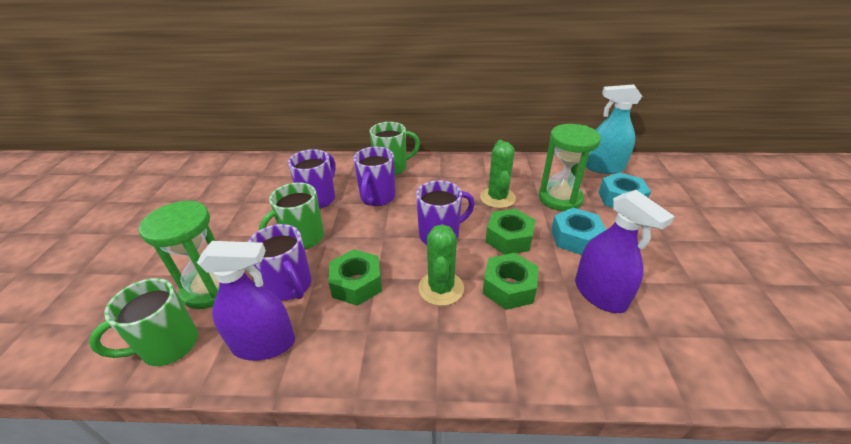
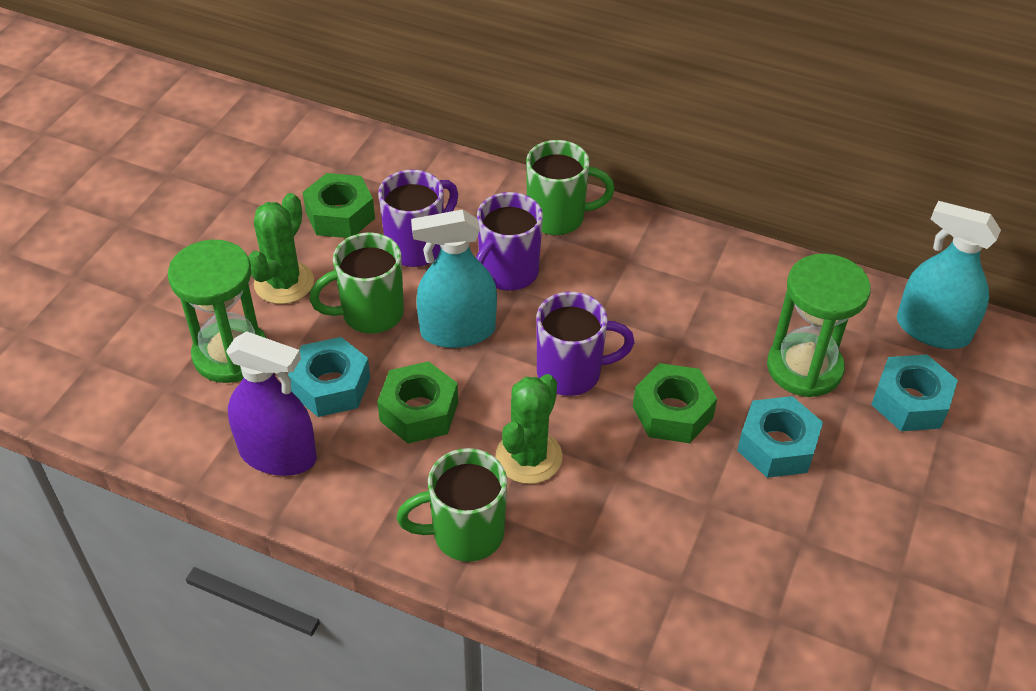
camera: 20 degrees right, 10 degrees up
green mug [89,278,198,366] -> green mug moved to [397,448,507,562]
purple mug [248,224,312,301] -> turquoise nut [288,337,370,417]
green cactus [480,140,516,208] -> green cactus moved to [248,193,314,304]
green nut [483,253,539,310] -> green nut moved to [302,173,375,238]
purple spray bottle [575,190,675,313] -> none
none -> turquoise spray bottle [411,209,497,348]

